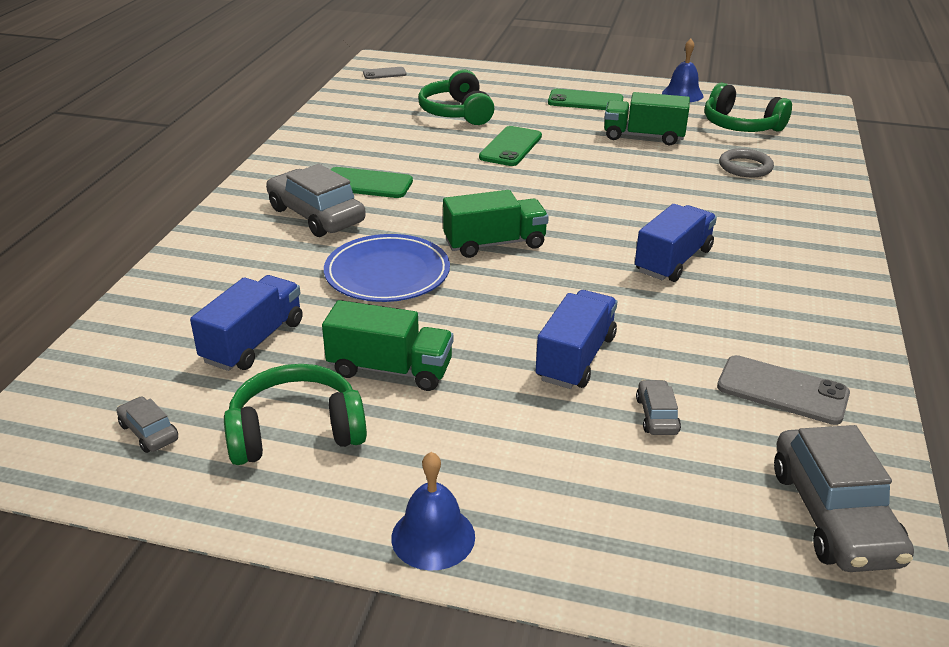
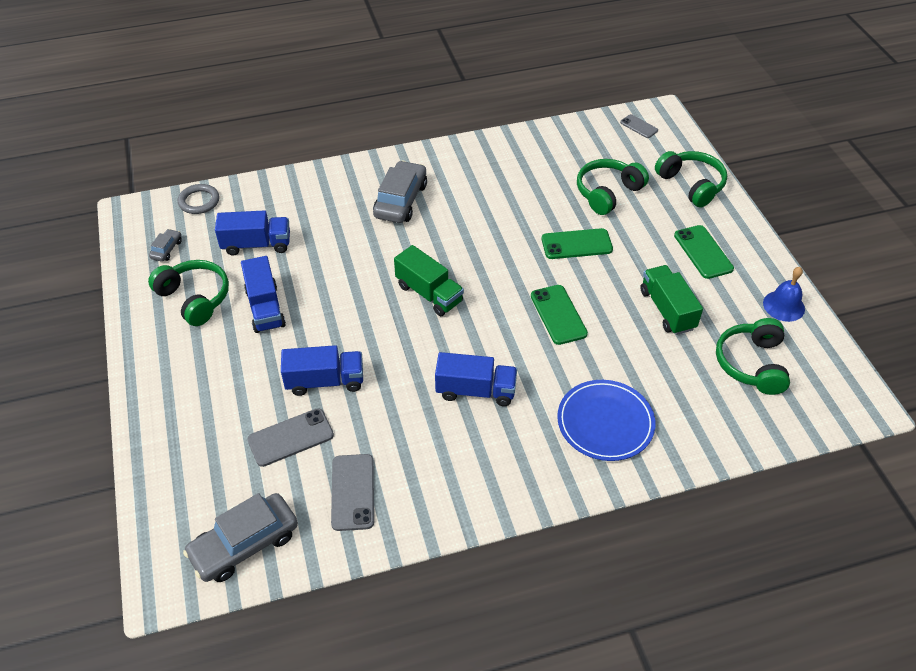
camera: 60 degrees right, 15 degrees up
green truck [322,300,453,391] -> blue truck [241,256,286,333]
blue plate [324,234,450,302] -> blue plate moved to [557,380,656,461]
green phone [330,167,413,198] -> green phone moved to [531,285,588,345]
blue bell [391,452,475,571] -> none
grey car [636,380,681,435] -> grey phone [247,408,334,467]
grey ring [719,149,774,177] -> grey ring moved to [178,184,219,214]
none -> green headphones [655,151,727,208]

